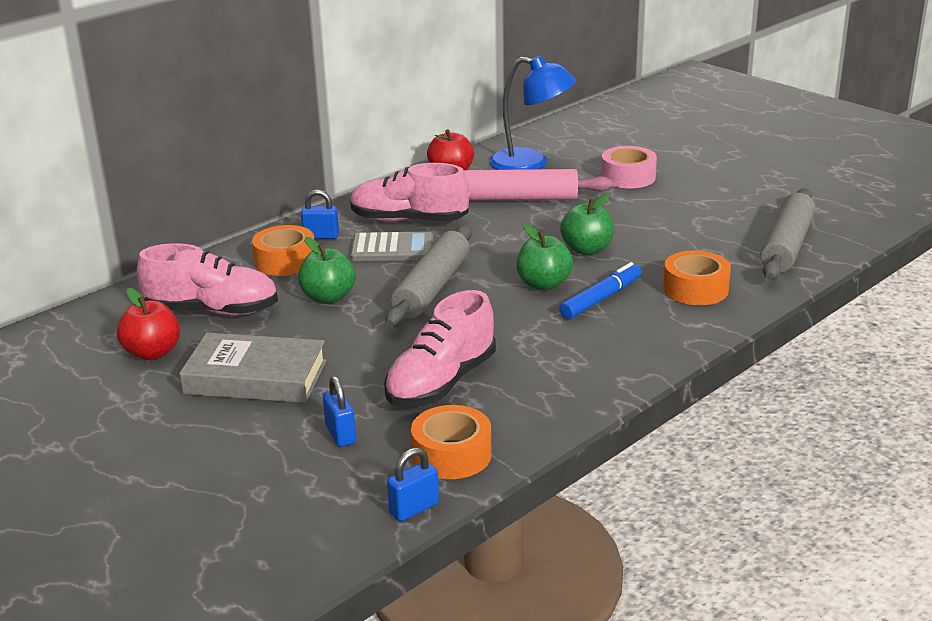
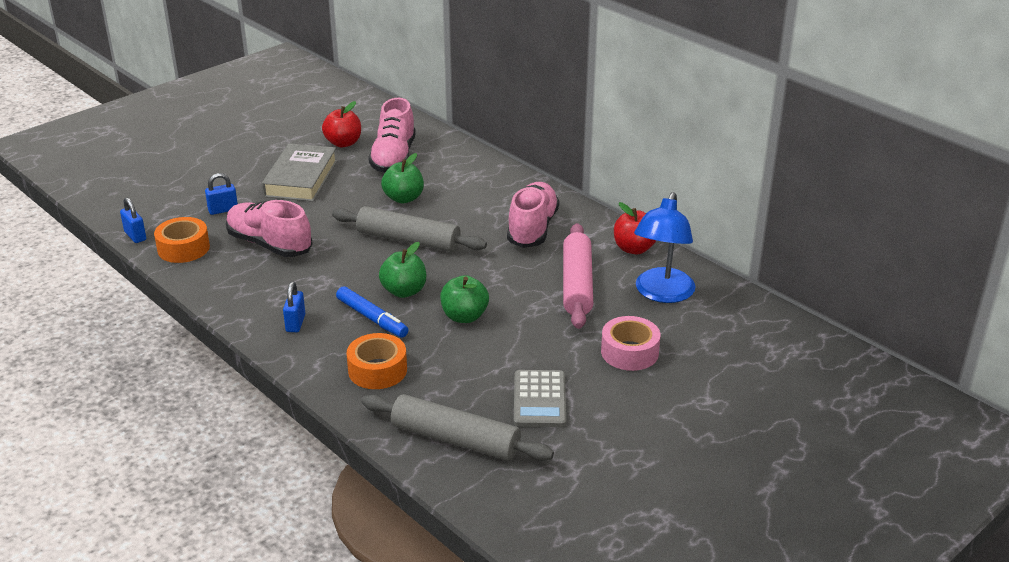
camera: 90 degrees right, 5 degrees up
orange tape [252,225,314,276] -> none
blue padlock [301,190,339,239] -> blue padlock moved to [283,282,305,332]
grey calculator [350,231,433,261] -> grey calculator moved to [514,370,566,427]

